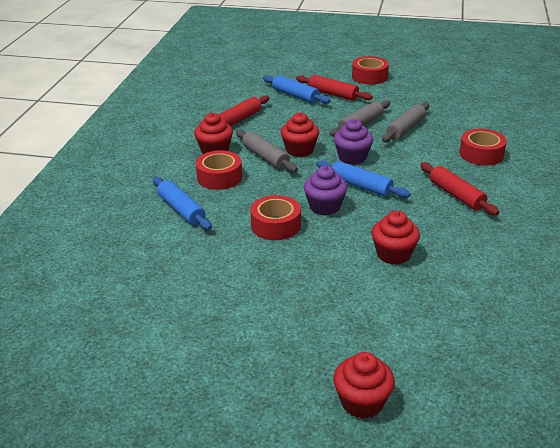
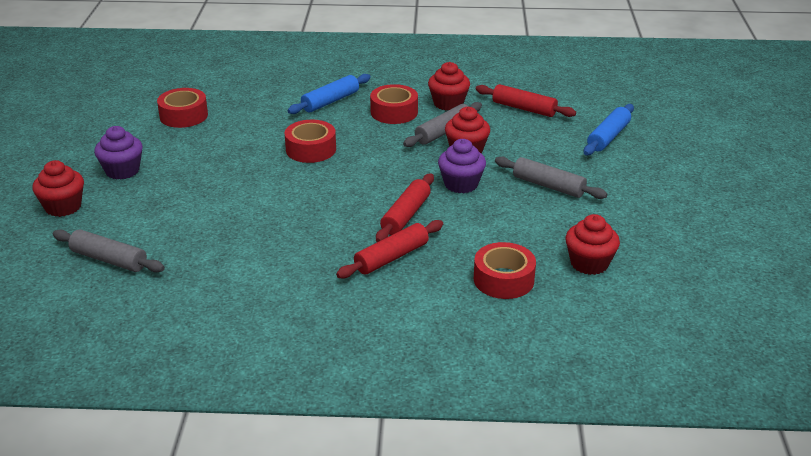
camera: 80 degrees right, 0 degrees up
red rolling pin [296,75,373,101] -> red rolling pin moved to [376,173,434,242]
purple cupcake [304,166,347,215] -> purple cupcake moved to [94,126,143,180]
blue rolling pin [316,160,411,198] -> none
red tape [352,56,389,85] -> red tape moved to [157,88,208,128]
red cupcake [372,211,420,265] -> red cupcake moved to [565,214,620,275]
grey rolling pin [382,102,429,142] -> grey rolling pin moved to [53,229,165,272]

